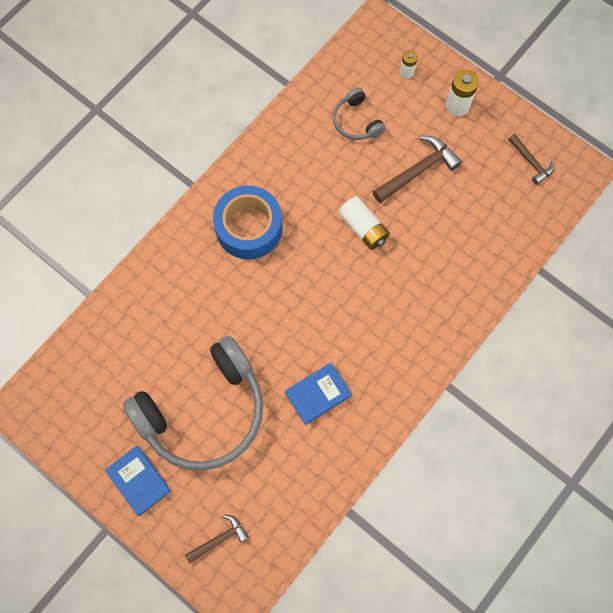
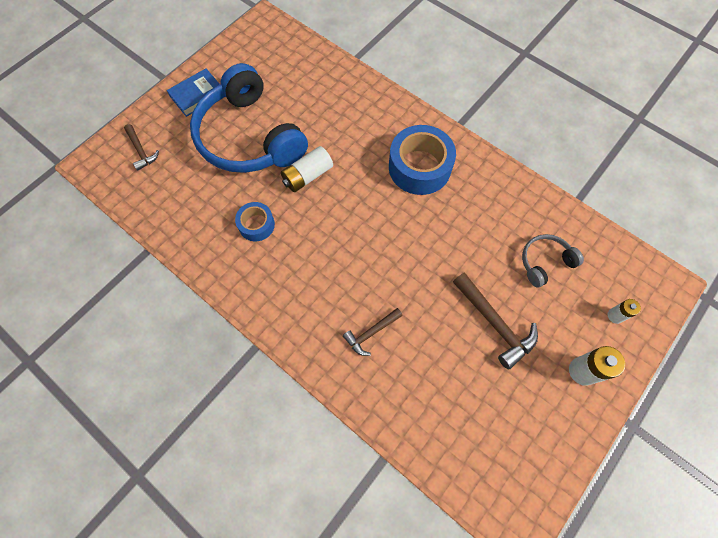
camera: 90 degrees right, 5 degrees down
grey headphones [123,336,263,471] -> blue headphones [190,63,308,173]
blue book [285,362,352,425] -> blue tape [235,202,275,242]
white battery [339,196,390,250] -> white battery moved to [281,146,333,192]
brown hammer [508,134,554,185] -> brown hammer moved to [343,308,403,356]

